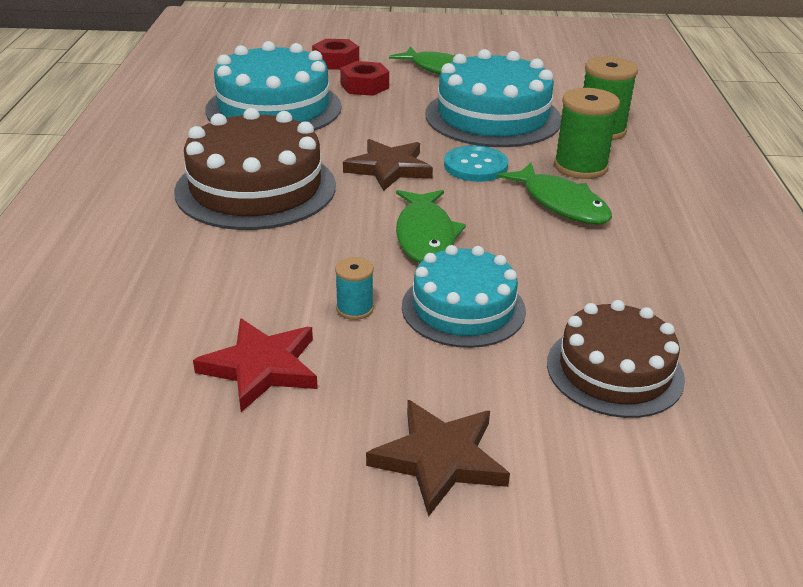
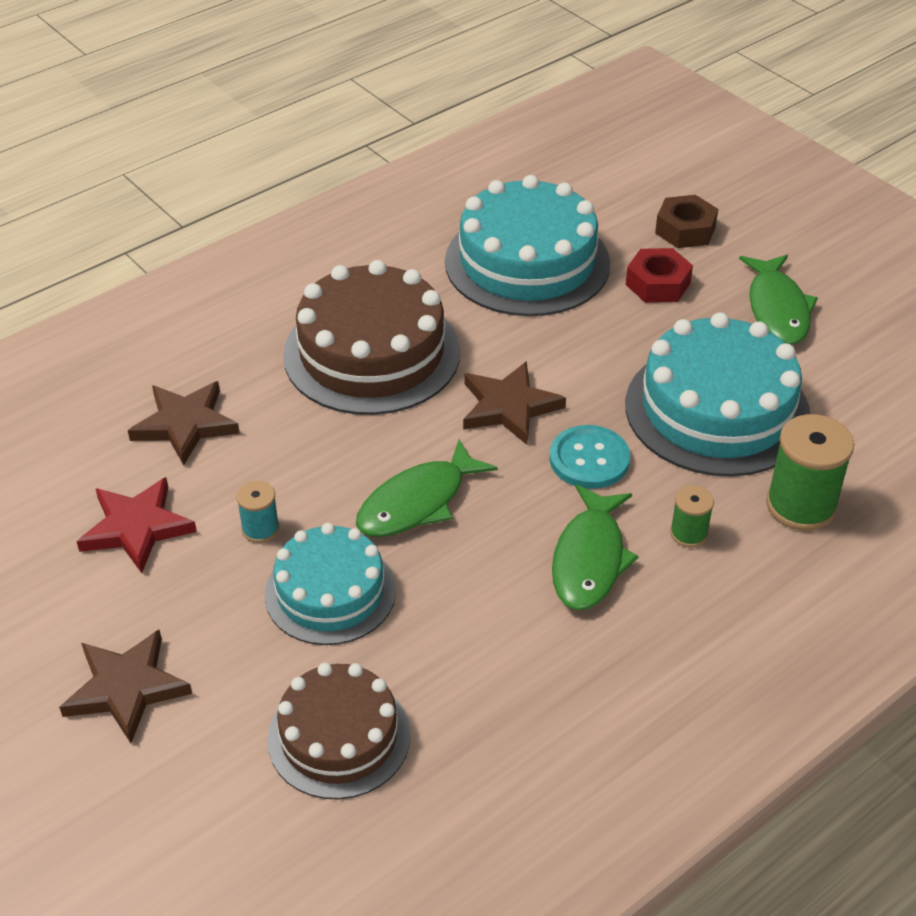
camera: 50 degrees right, 10 degrees up
red nut [312,39,359,70] -> brown nut [655,195,718,248]
green spool [554,88,620,179] -> green spool [670,485,714,548], size x0.53
none -> brown star [128,381,240,465]

